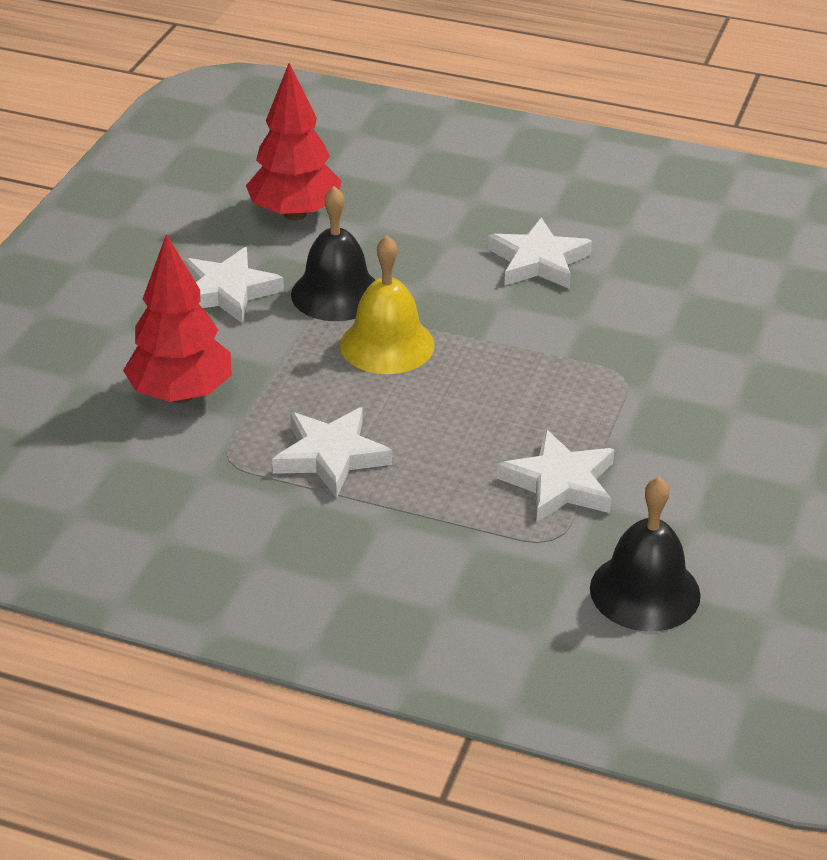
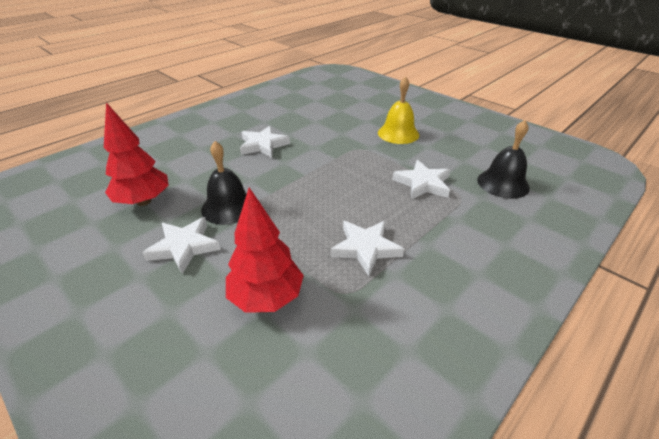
camera: 65 degrees left, 0 degrees up
yellow bell [340,236,435,374] -> yellow bell moved to [378,76,419,144]

